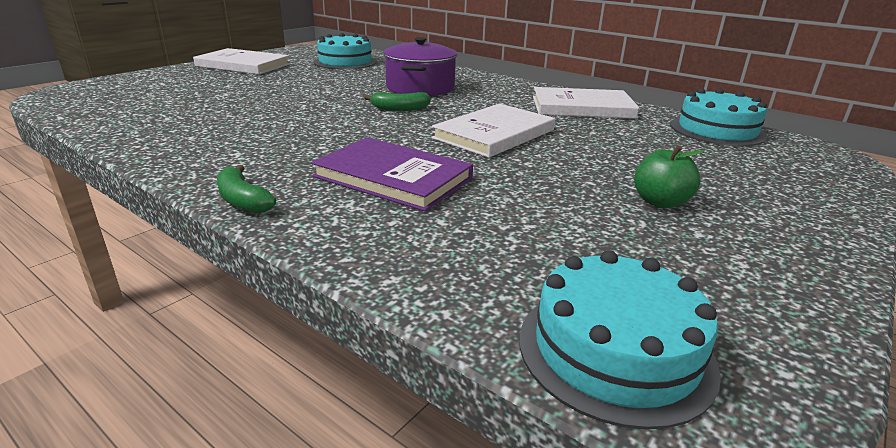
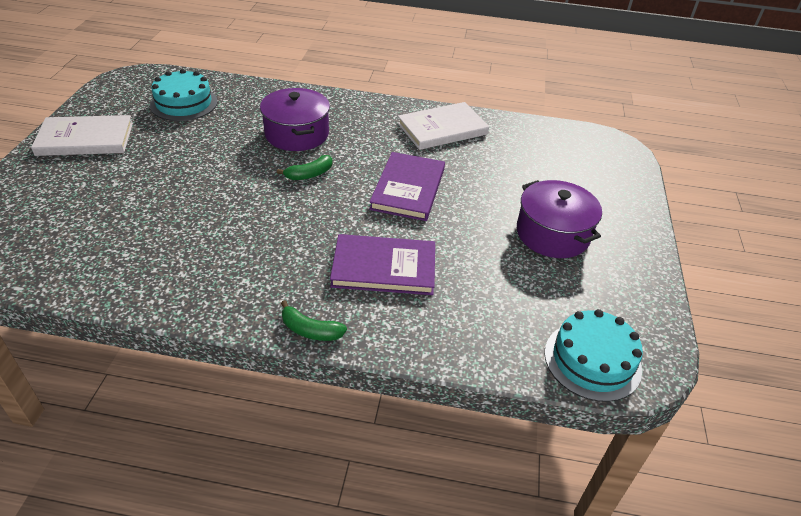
camera: 30 degrees left, 15 degrees up
white book [431,104,555,158] -> purple book [369,152,445,221]
green apple [634,146,705,208] -> purple pot [517,180,602,258]
turquoise cake [671,88,767,146] -> none

